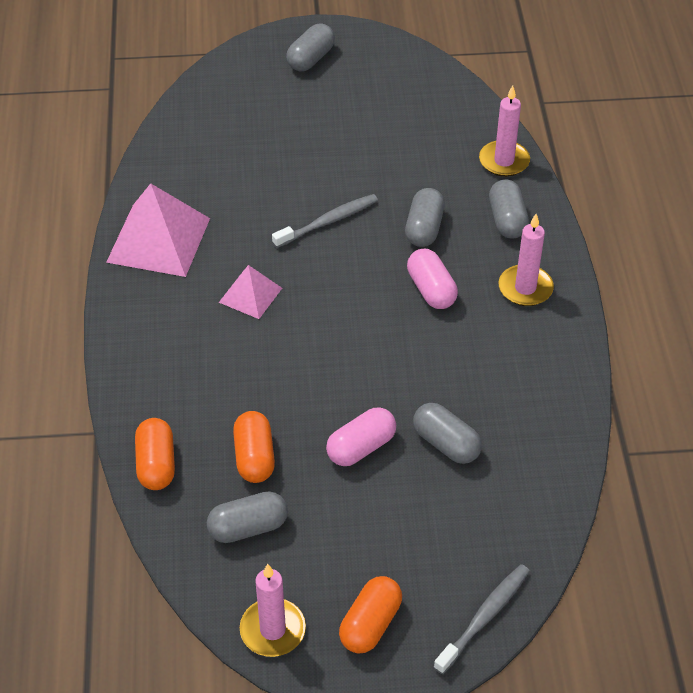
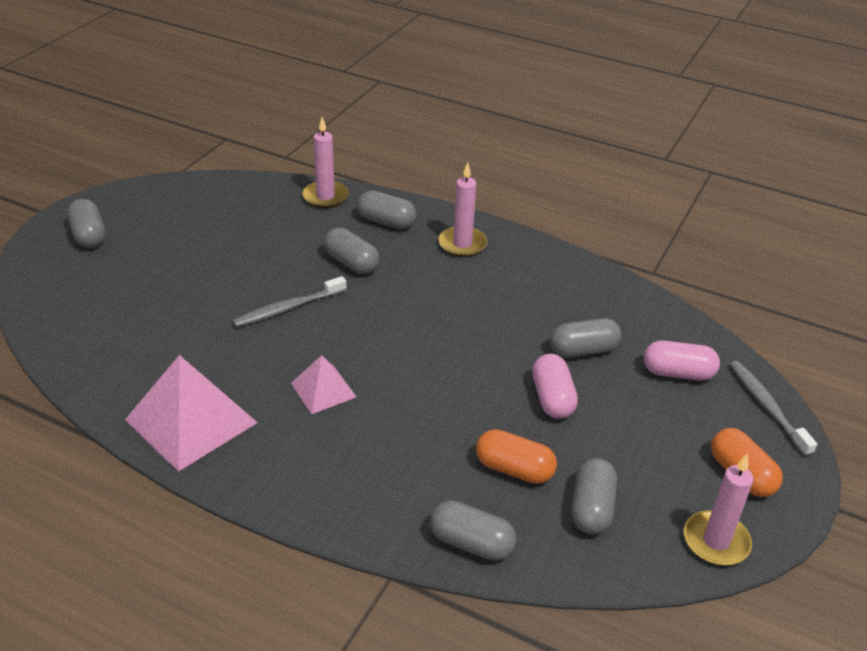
camera: 60 degrees left, 10 degrees down
orange capsule [135,418,175,490] -> grey capsule [430,500,516,561]
grey toothbrush [272,194,378,248] -> grey toothbrush turned 120 degrees counterclockwise [233,276,347,327]
pink capsule [407,249,458,309] -> pink capsule moved to [644,340,720,381]

